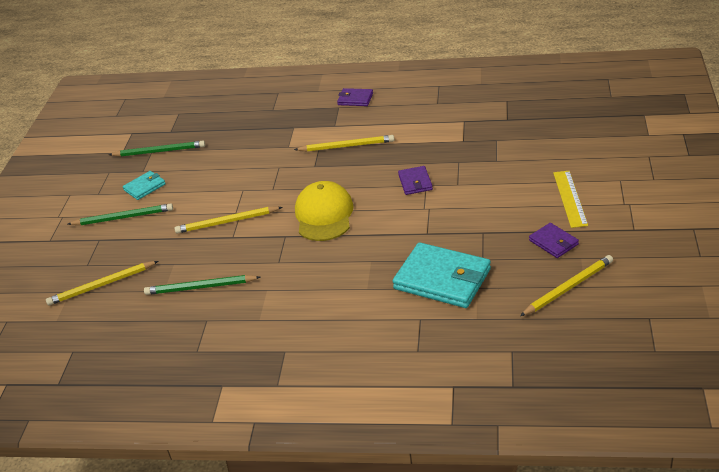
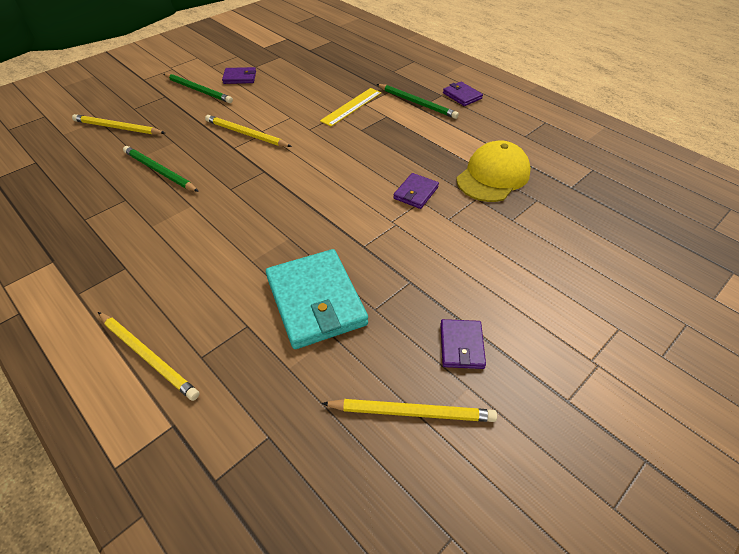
camera: 35 degrees right, 10 degrees up
green pencil [109,141,205,157] -> green pencil moved to [377,84,459,119]
turquoise wallet [123,171,166,200] -> purple wallet [222,67,256,84]
yellow pencil [294,135,394,152] -> yellow pencil moved to [98,312,200,401]
yellow cap [295,181,354,241] -> yellow cap moved to [456,141,531,202]
yellow ruler [553,171,588,228] -> yellow ruler moved to [320,88,381,126]

